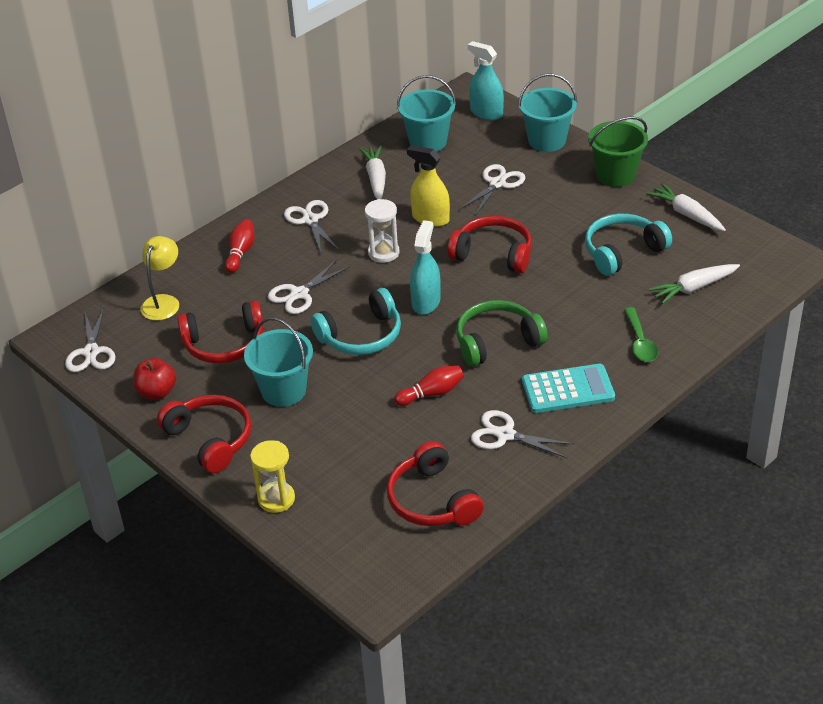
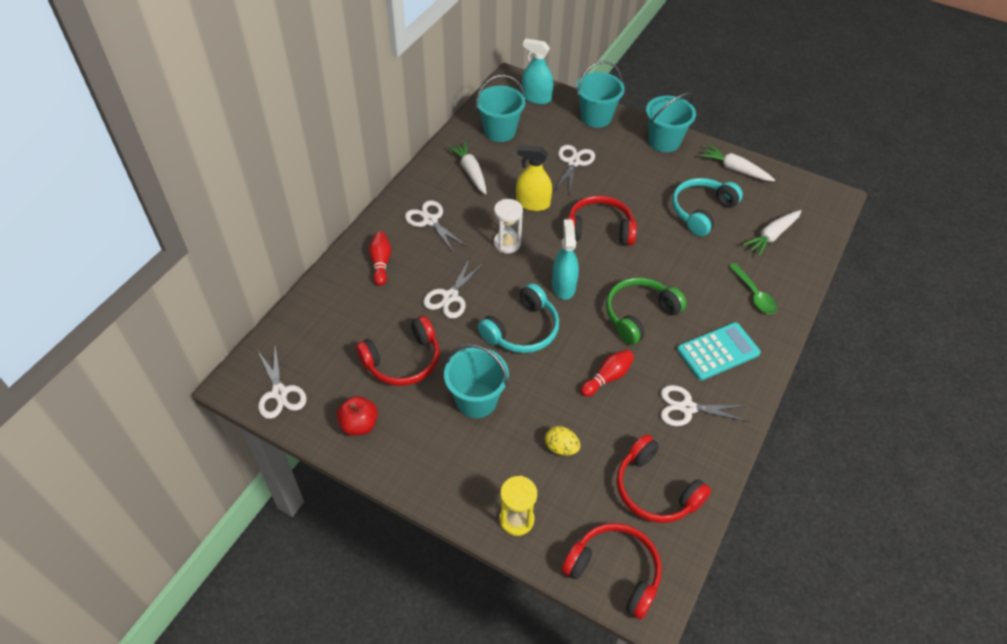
camera: 20 degrees left, 10 degrees up
yellow lamp [140,236,179,321] -> none
red headphones [157,395,251,473] -> red headphones moved to [562,523,662,620]
green bucket [588,116,648,187] -> turquoise bucket [646,93,696,152]
none -> yellow egg [545,426,580,456]

